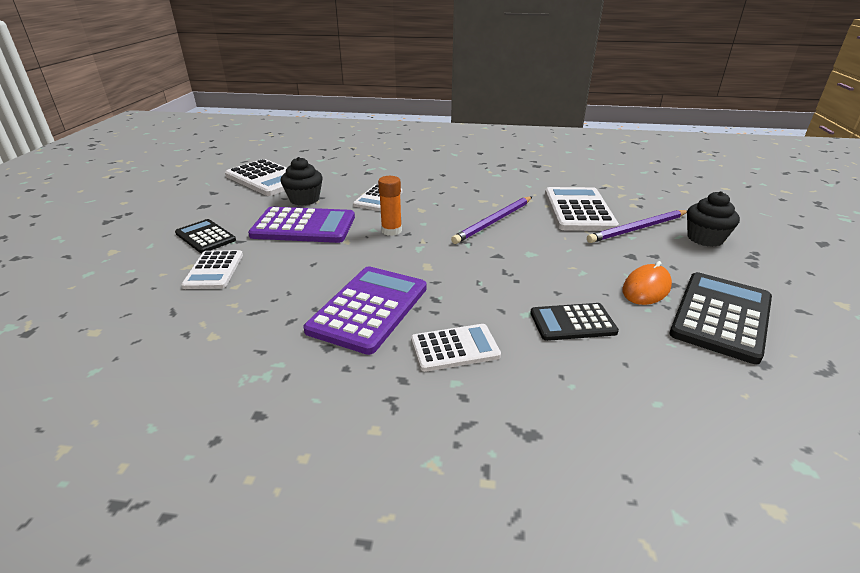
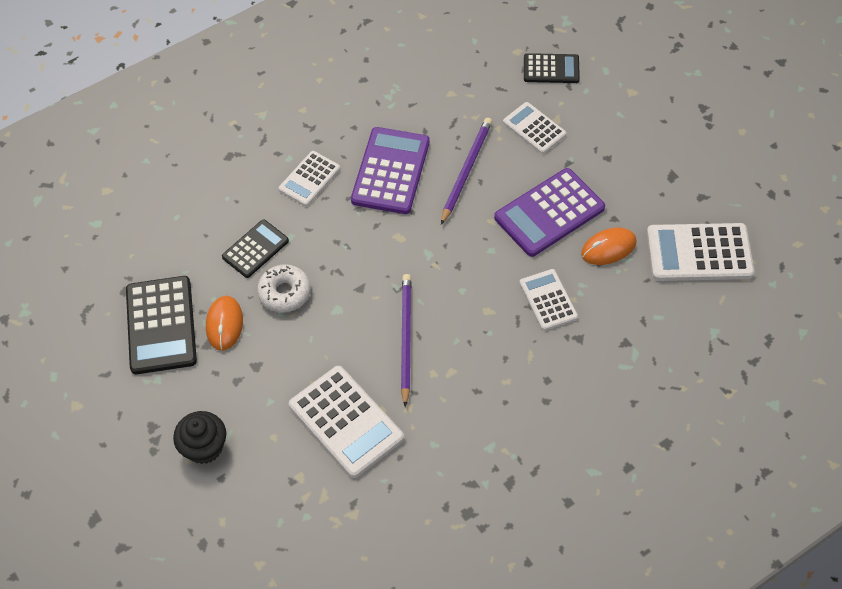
camera: 140 degrees right, 25 degrees up
black calculator [175,219,236,253] -> black calculator moved to [524,53,580,83]
black cupcake [281,157,323,206] -> orange mouse [581,228,637,265]
purple calculator [304,266,427,355] -> purple calculator turned 150 degrees counterclockwise [351,127,430,214]
orange glue stick [378,176,402,236] -> none
purple pencil [587,210,687,243] -> purple pencil moved to [441,118,492,225]
none -> white donut [257,264,311,313]

